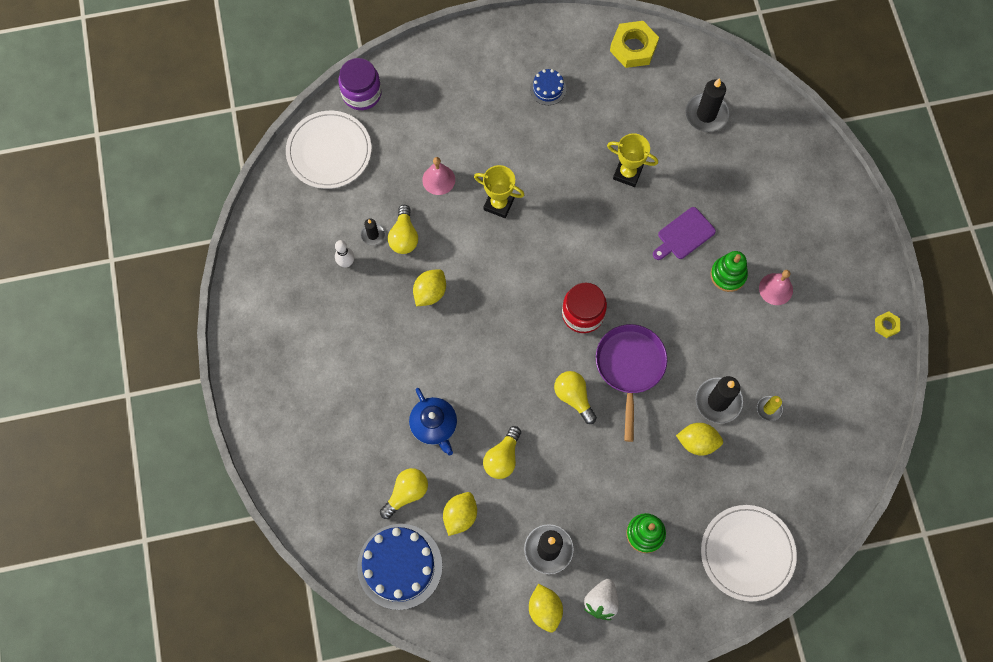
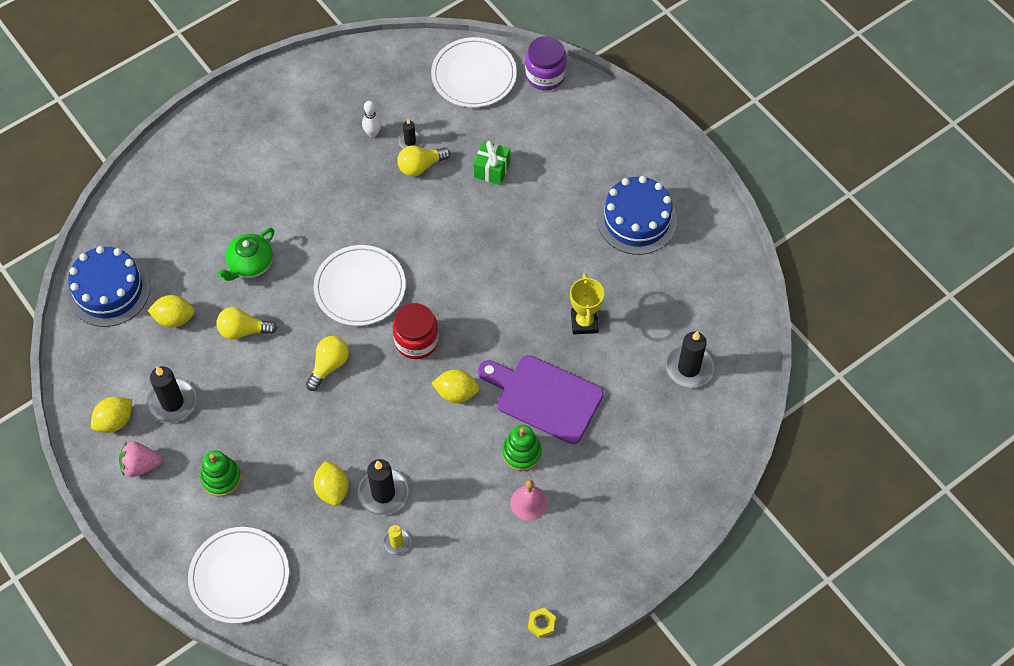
camera: 65 degrees right, 10 degrees down
yellow light bulb [380,468,428,519] -> none
blue teapot [409,388,457,455] -> green teapot [217,228,274,281]
yellow lemon [413,269,446,306] -> yellow lemon moved to [432,369,479,403]
pink bell [422,157,455,195] -> green gift [473,141,510,185]
yellow trophy [474,165,524,218] -> none
blue cake [530,69,566,105] -> blue cake [597,176,677,255], size x2.05
white strawberry [583,579,619,620] -> pink strawberry [119,441,162,477]
purple pan [596,324,667,442] -> none
yellow nut [610,21,659,68] -> none
purple cutting board [653,207,716,260] -> purple cutting board [478,355,604,444], size x1.71
none -> white plate [313,245,406,326]

